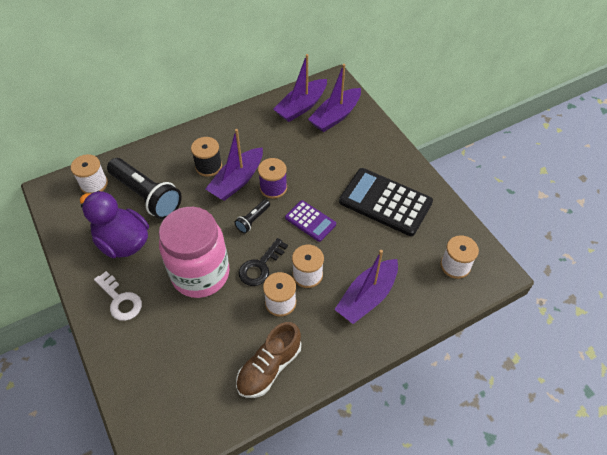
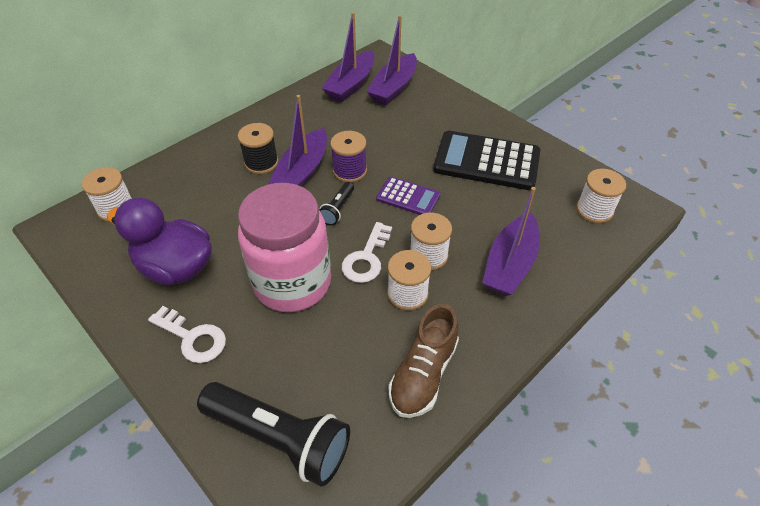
camera: 15 degrees left, 5 degrees down
black flashlight [107,158,182,219] -> black flashlight moved to [197,382,350,487]
black key [239,238,288,286] -> white key [342,222,392,283]

